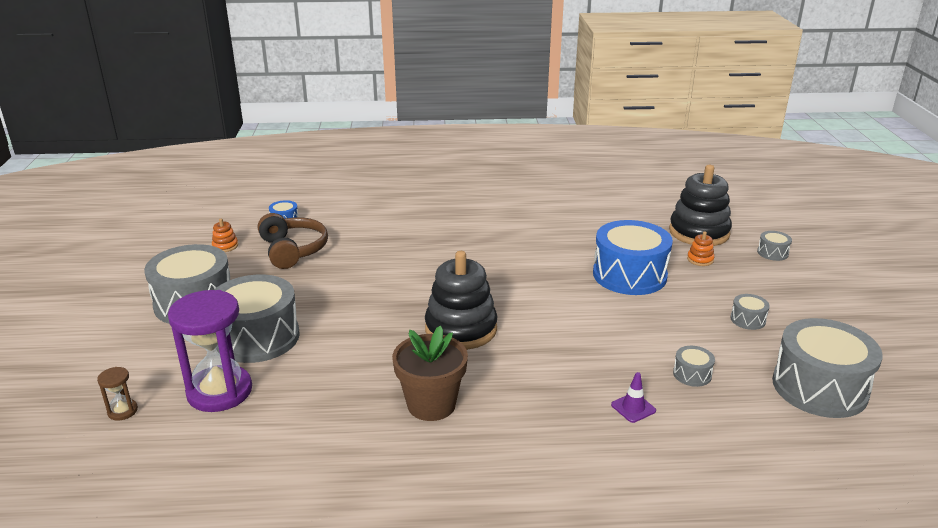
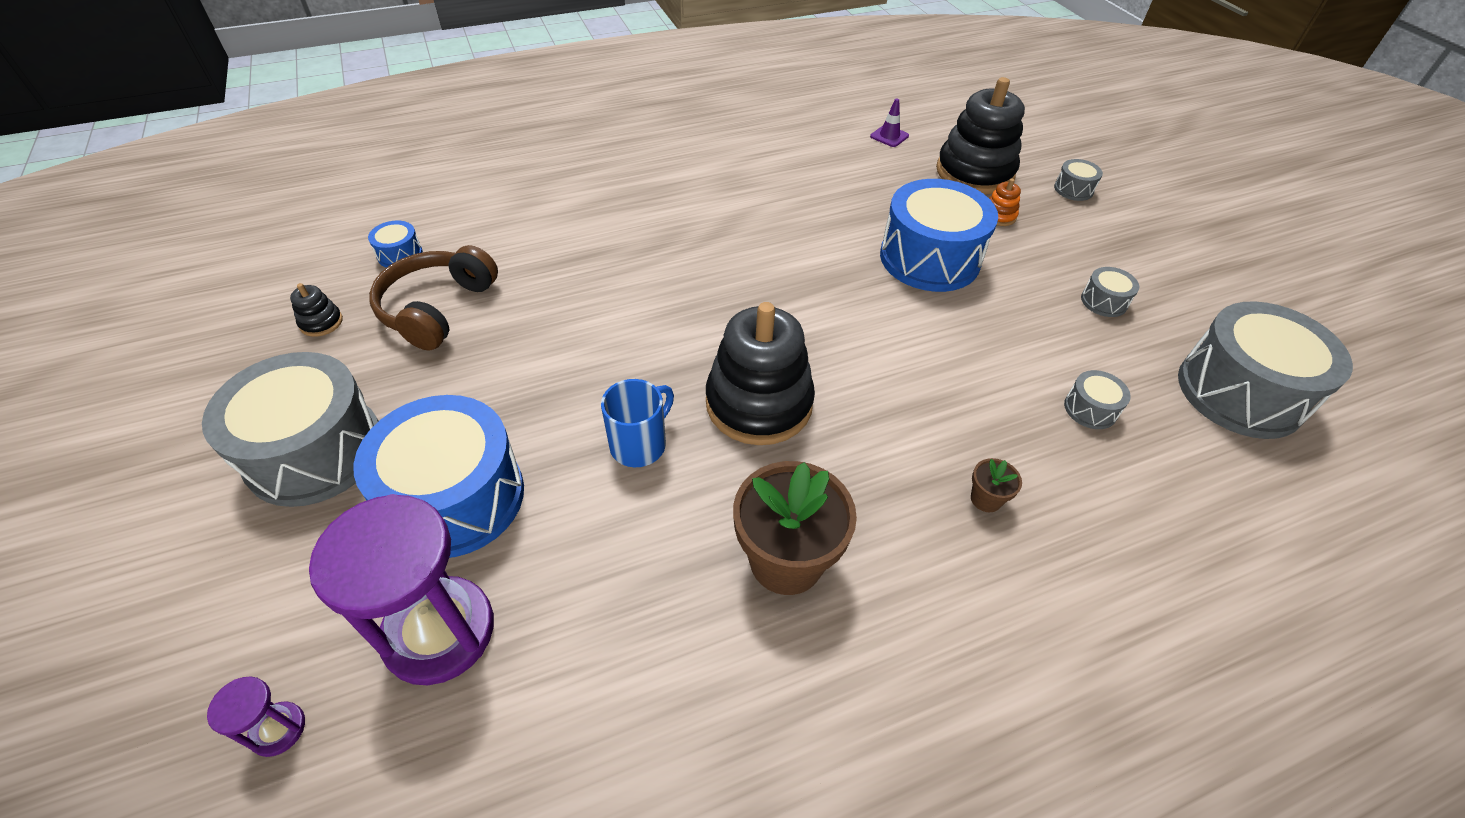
camera: 20 degrees left, 20 degrees up
brown hourglass [97,367,138,421] -> purple hourglass [207,676,305,757]
orange stacking toy [212,219,238,252] -> black stacking toy [290,283,343,337]
grey drum [214,274,300,363] -> blue drum [354,395,524,558]
brown headphones [258,213,328,269] -> brown headphones turned 120 degrees counterclockwise [369,245,498,350]
purple traffic cone [611,372,656,423] -> purple traffic cone moved to [870,98,909,147]
none -> blue mug [601,379,674,467]
none -> brown flower pot [971,458,1022,512]

